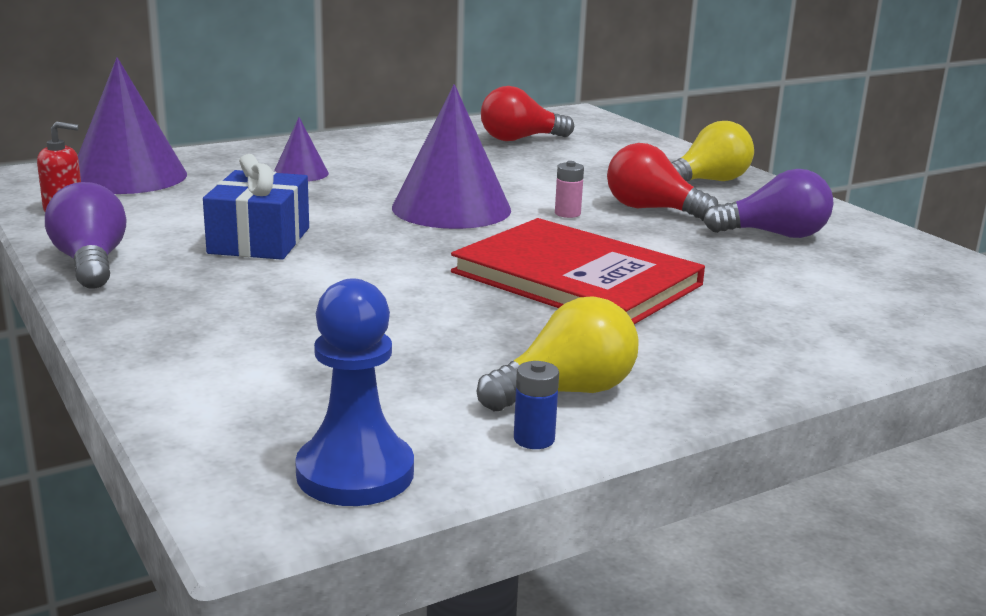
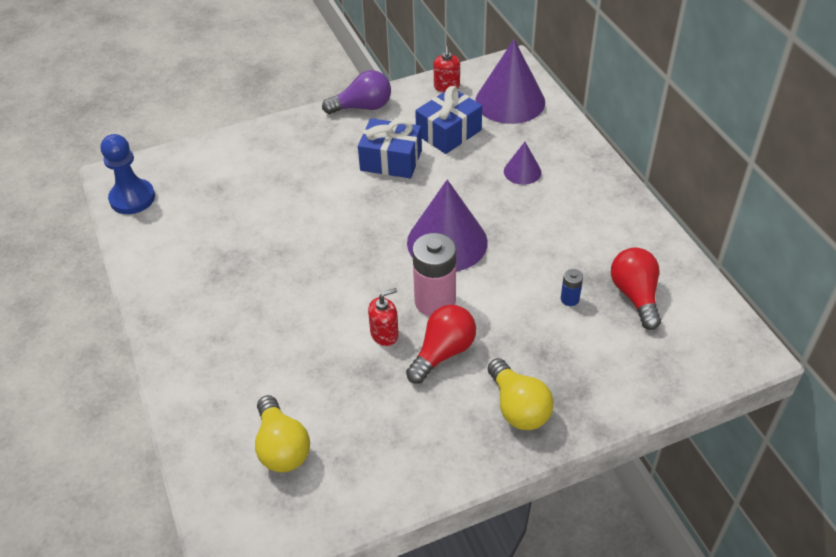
camera: 100 degrees right, 25 degrees up
red book [451,218,705,324] -> none
yellow light bulb [477,296,639,411] -> yellow light bulb moved to [255,395,310,472]
blue battery [514,361,559,449] -> blue battery moved to [561,269,583,306]
pink battery [555,161,584,218] -> pink battery [412,233,456,316], size x2.21
purple light bulb [704,169,833,238] -> none
none -> red soap dispenser [368,288,399,346]
none -> blue gift [415,86,482,154]

